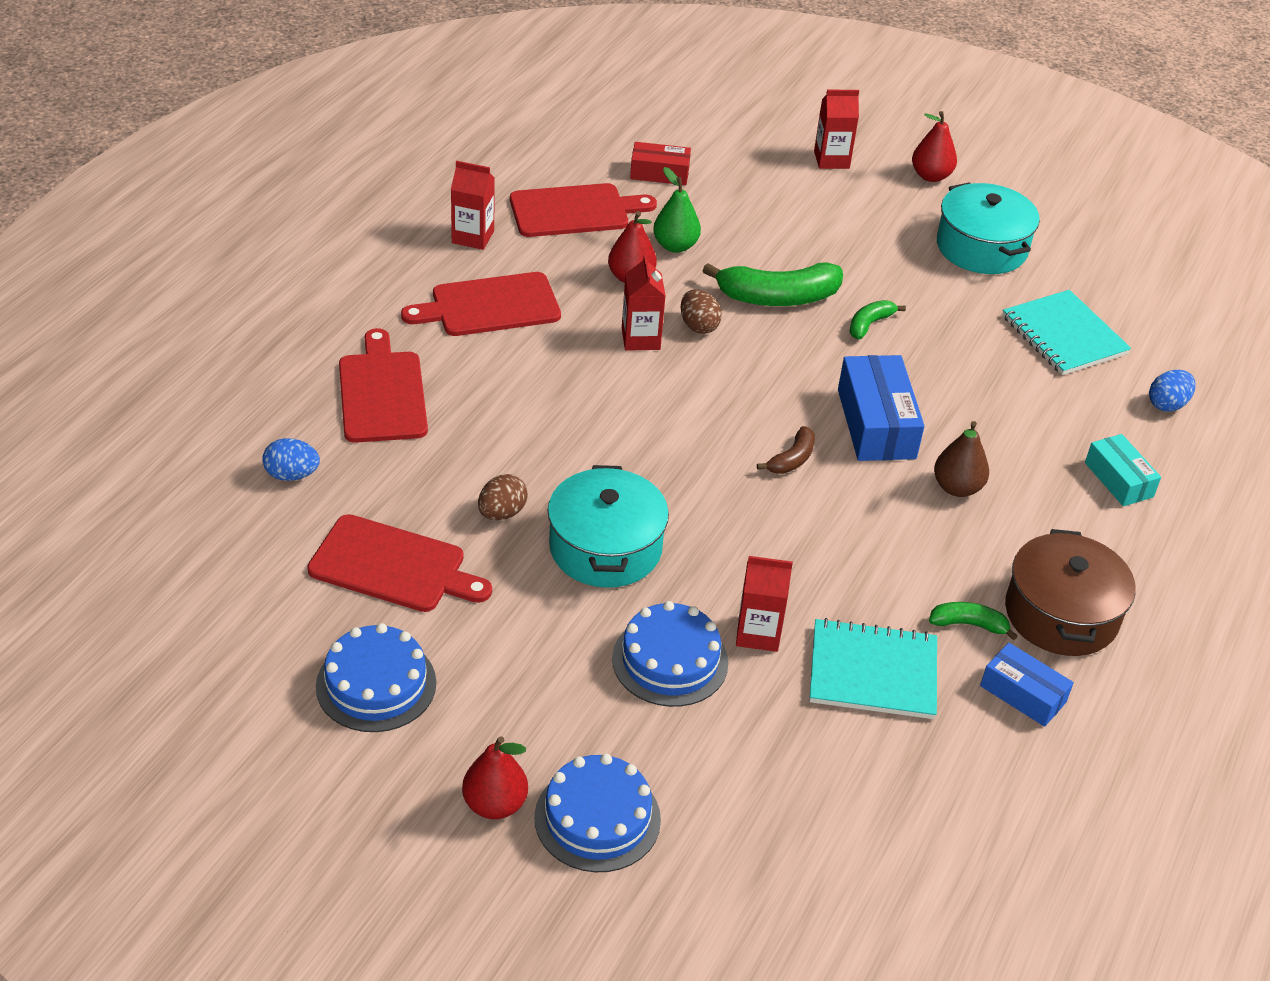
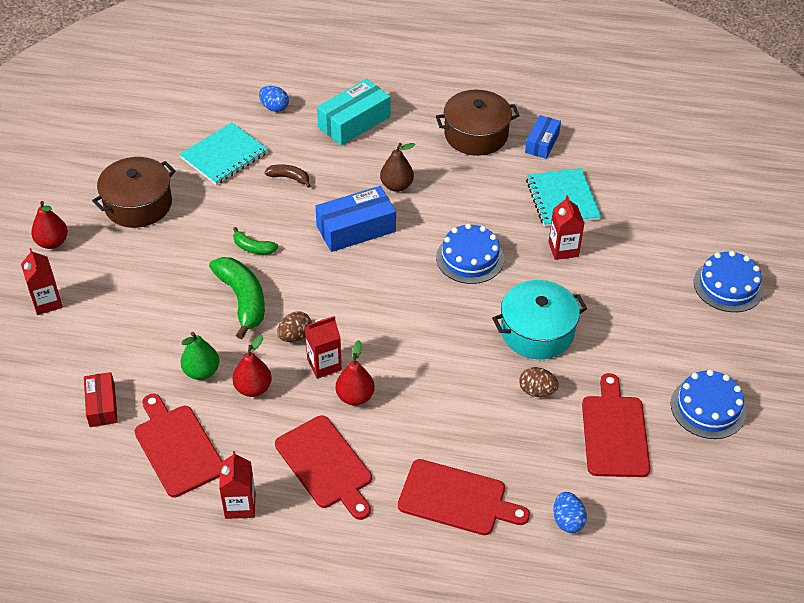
camera: 105 degrees left, 5 degrees up
red cutting board [339,328,428,443] -> red cutting board turned 135 degrees counterclockwise [398,459,530,535]
red pear [462,736,528,819] -> red pear moved to [336,340,374,406]
blue cake [612,601,728,707] -> blue cake moved to [436,223,504,284]
brown banana [757,426,815,474] -> brown banana moved to [264,164,311,188]
green banana [929,602,1018,641] -> none
turquoise pot [937,182,1040,274] -> brown pot [92,157,176,228]
turquoise box [1085,434,1161,506] -> turquoise box [317,79,390,146], size x1.62

